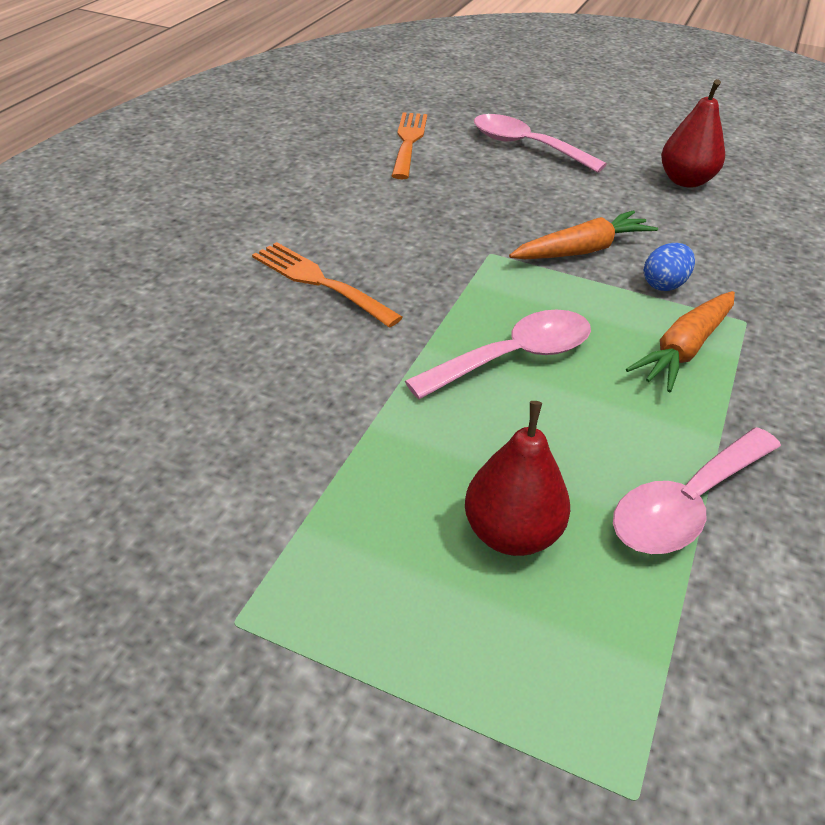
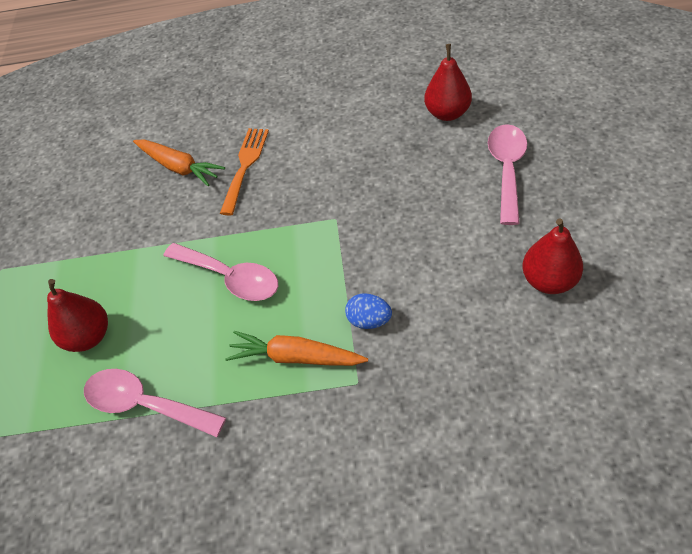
camera: 70 degrees right, 10 degrees up
orange fork [392,112,427,179] -> red pear [424,44,472,121]
orange carrot [509,210,658,259] -> orange carrot moved to [133,139,225,186]

